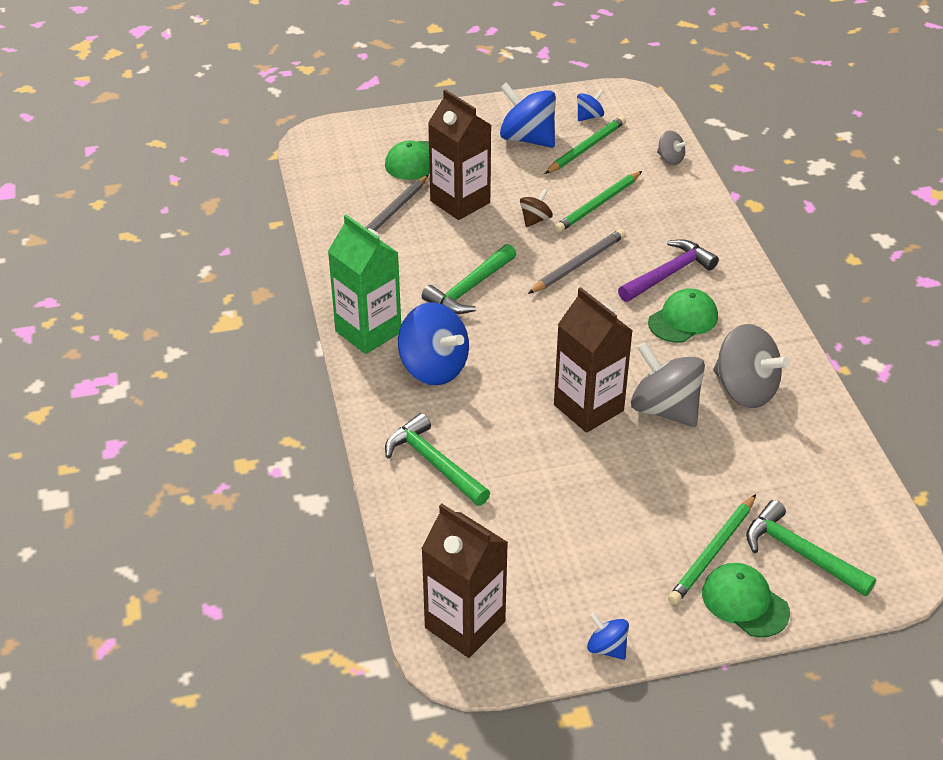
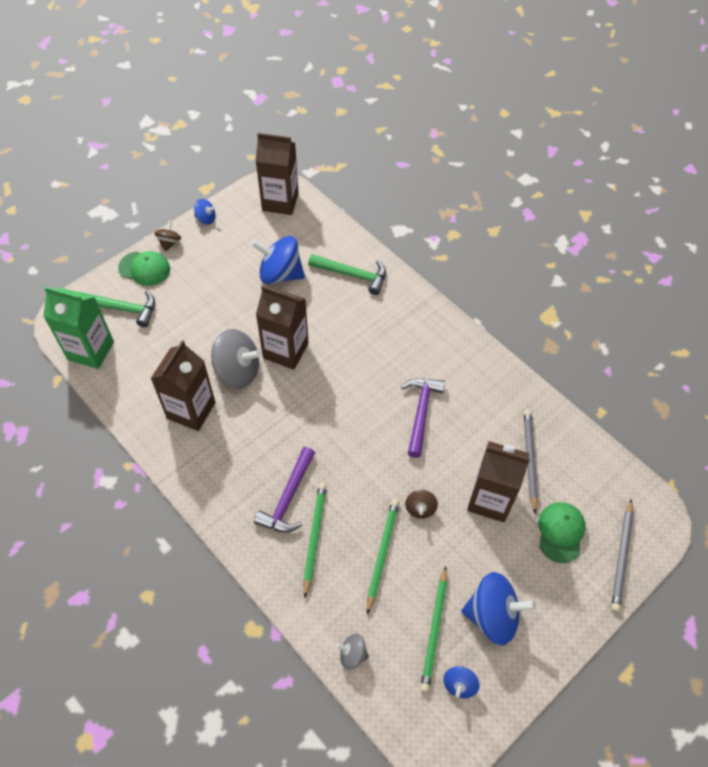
camera: 150 degrees right, 15 degrees up
green carton [328,215,401,354] -> green carton moved to [43,286,114,369]
blue spinning top [398,302,469,385] -> blue spinning top moved to [251,236,305,284]
green hammer [422,244,516,314] -> purple hammer [401,378,445,458]
grey pencil [528,229,626,294] -> grey pencil moved to [611,499,634,612]
green cap [648,288,718,343] -> none
green pencil [668,494,756,605] -> green pencil moved to [303,483,327,598]
grey spinning top [713,324,790,408] -> brown carton [151,340,215,431]
none -> brown spinning top [155,221,181,251]

